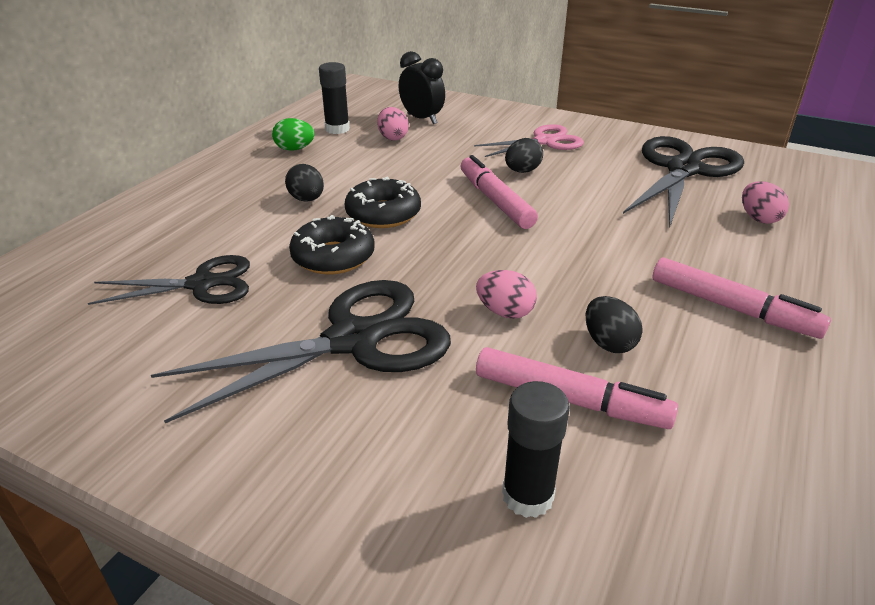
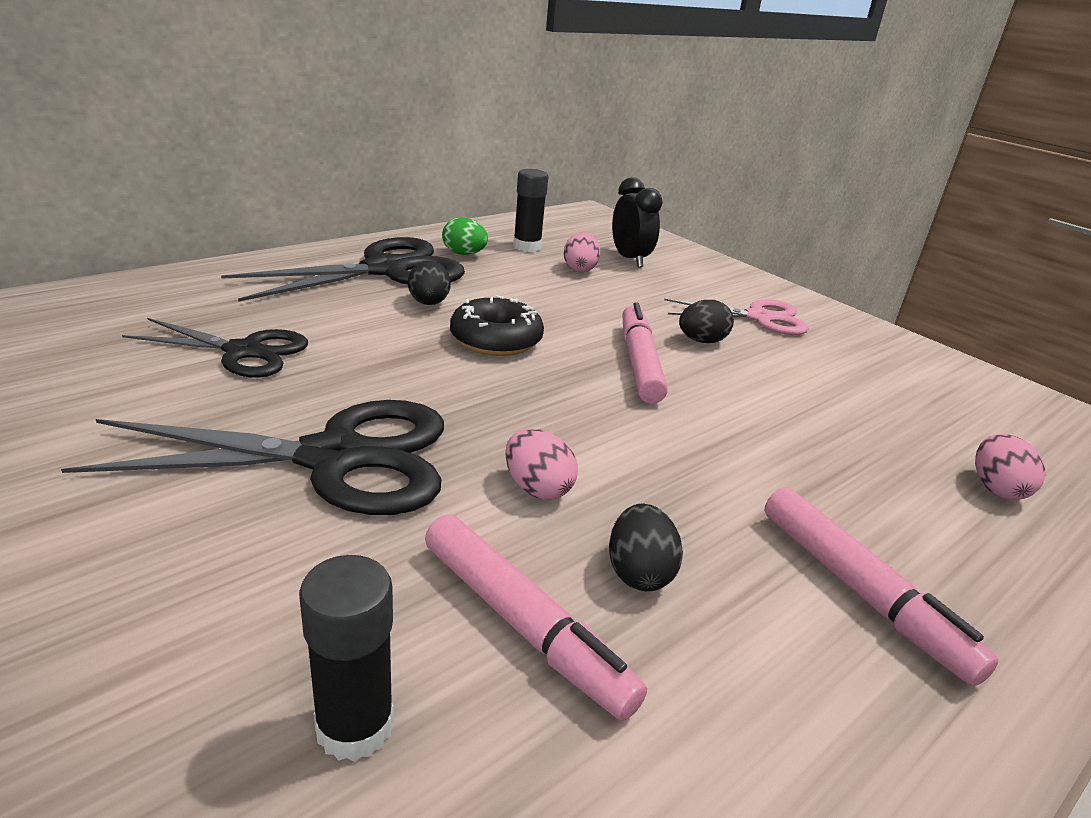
camera: 20 degrees right, 5 degrees down
black donut [289,215,375,275] -> none
black scissors [623,136,744,229] -> black scissors moved to [221,237,465,302]

